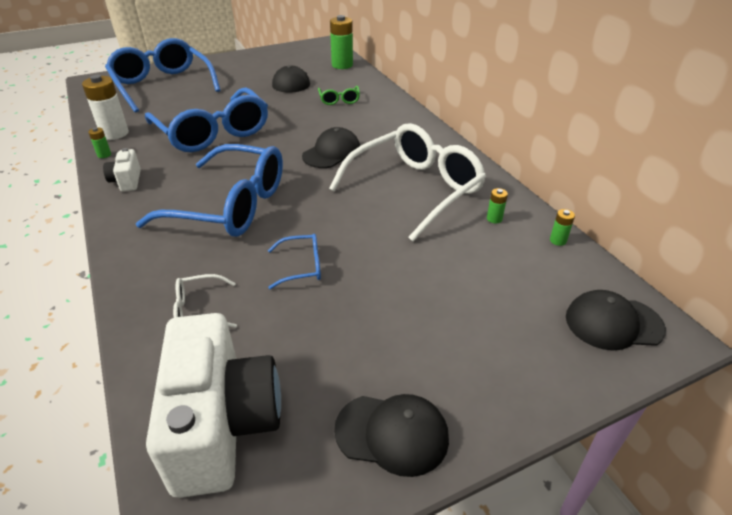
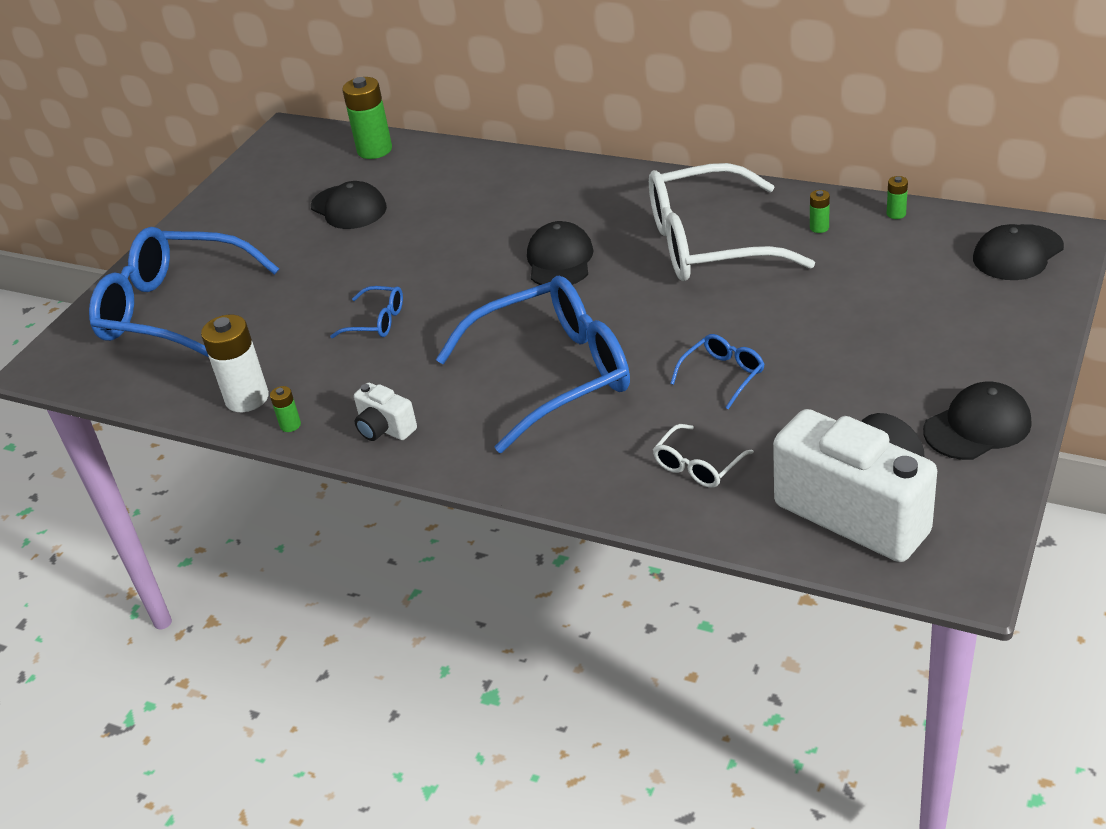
camera: 35 degrees left, 0 degrees up
blue glasses [145,87,268,152] -> blue glasses [330,286,403,338], size x0.42
green glasses [318,86,360,105] -> none
white glasses [329,123,486,241] -> white glasses turned 105 degrees counterclockwise [649,163,815,281]

